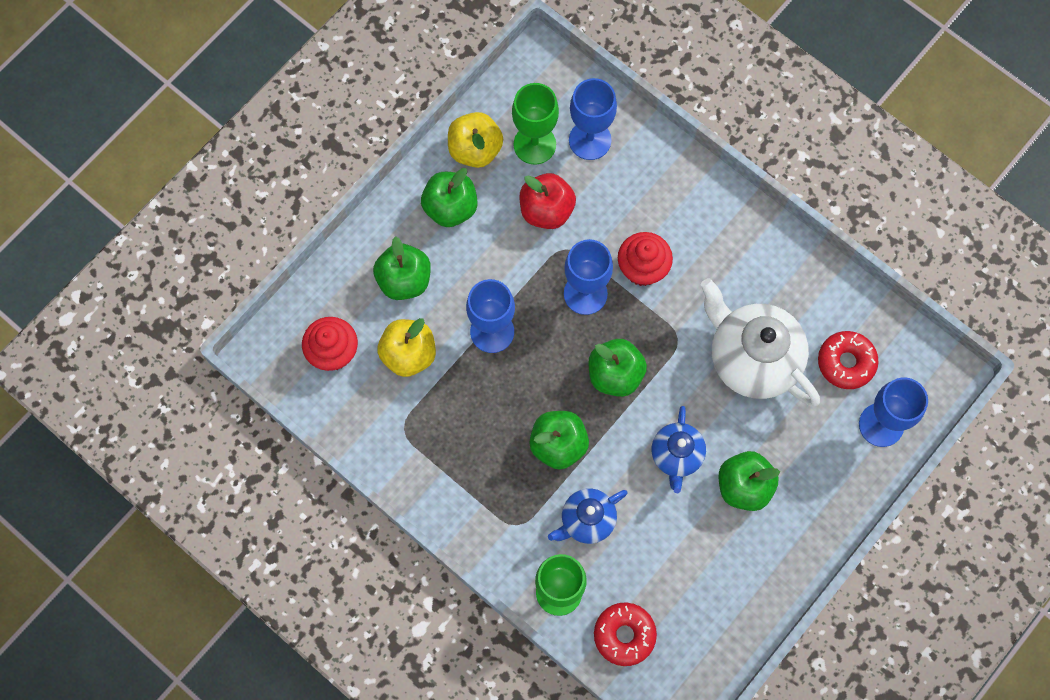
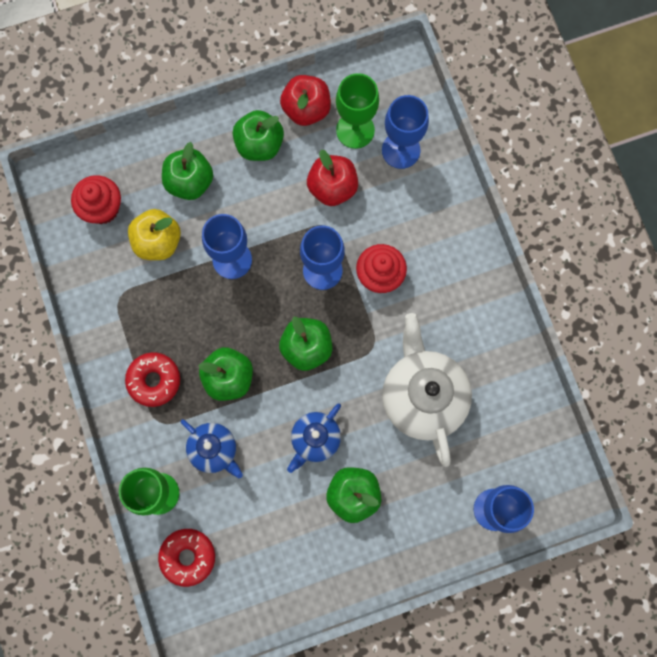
camera: 30 degrees right, 5 degrees up
yellow apple [448,112,503,168] -> red apple [280,75,331,126]
blue teapot [548,489,628,544] -> blue teapot turned 135 degrees counterclockwise [181,419,243,478]
red donut [818,331,878,389] -> red donut moved to [125,352,180,407]

